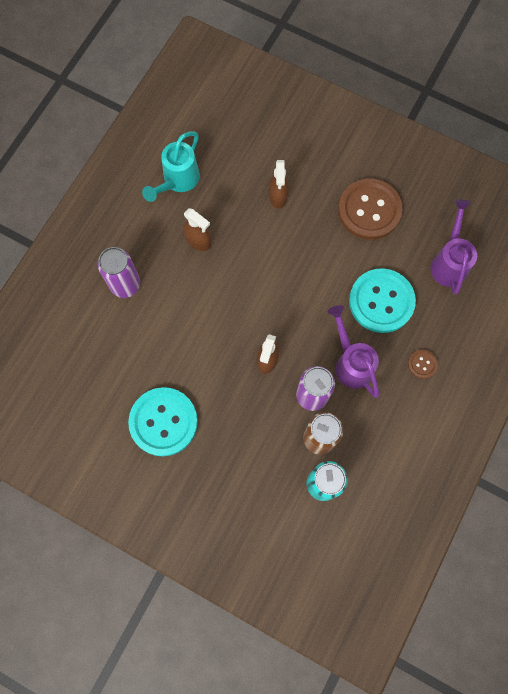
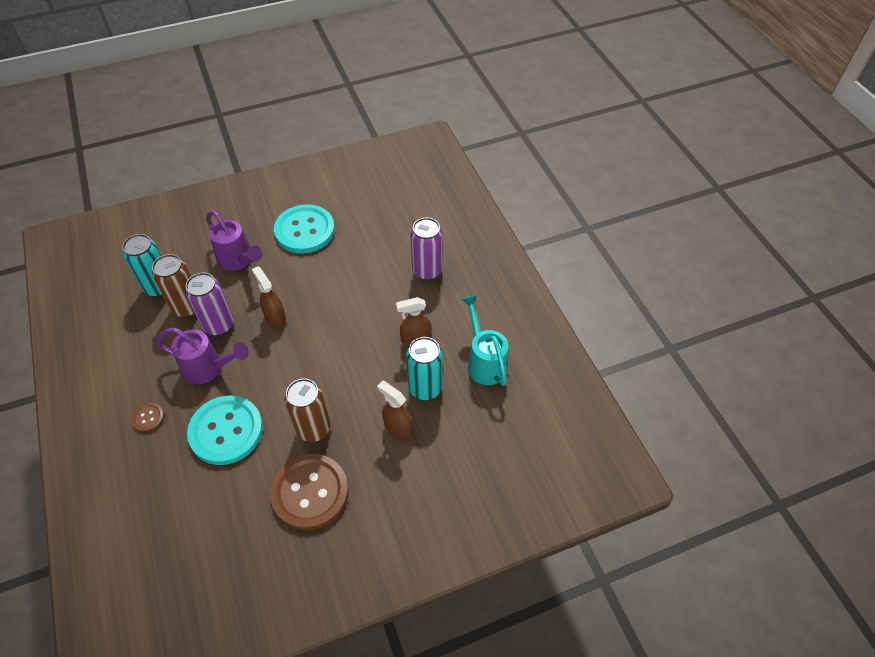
camera: 130 degrees right, 20 degrees down
purple watering can [431,199,477,295] -> purple watering can moved to [206,211,263,271]
none -> brown can [285,378,330,442]
none -> turquoise can [406,337,443,400]

